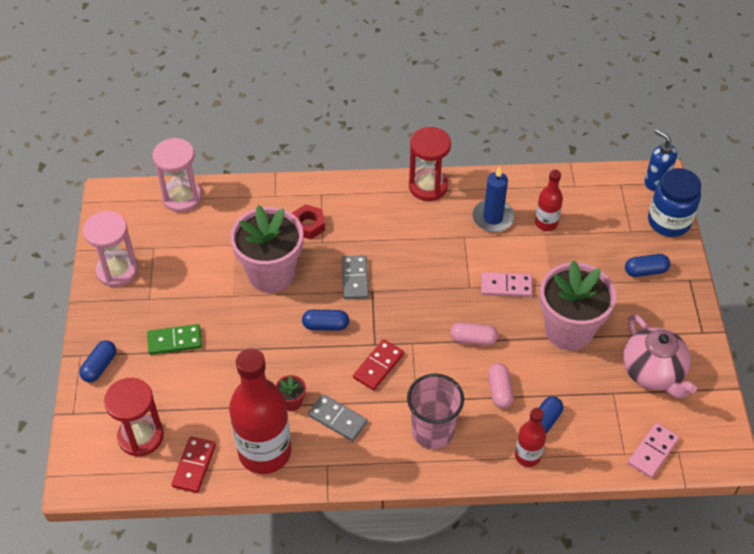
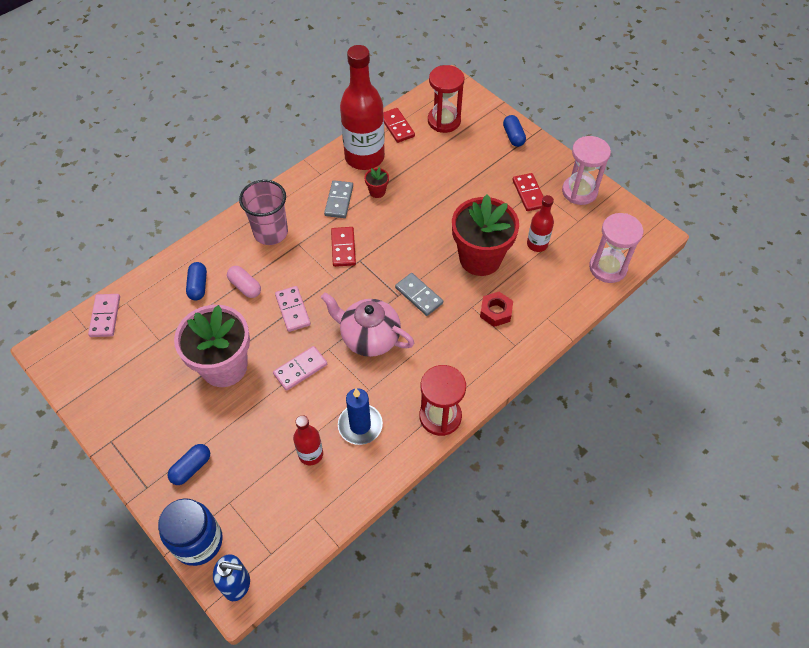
camera: 140 degrees right, 5 degrees up
green domino [147,324,202,355] -> none
pink flower pot [230,205,303,293] -> red flower pot [452,194,519,276]
blue capsule [302,310,349,331] -> none
grey domino [308,394,368,441] -> grey domino turned 75 degrees counterclockwise [324,180,353,218]
pink capsule [450,322,498,346] -> pink domino [275,286,311,332]
red bottle [515,408,546,467] -> red bottle moved to [527,195,554,252]
pink teapot [623,314,697,399] -> pink teapot moved to [321,292,414,357]
none -> red domino [512,173,544,211]

